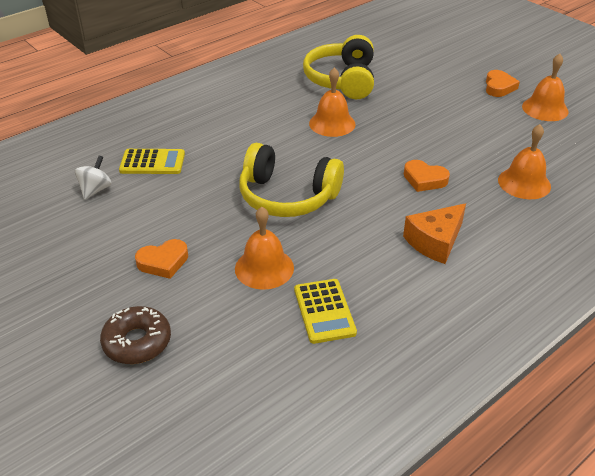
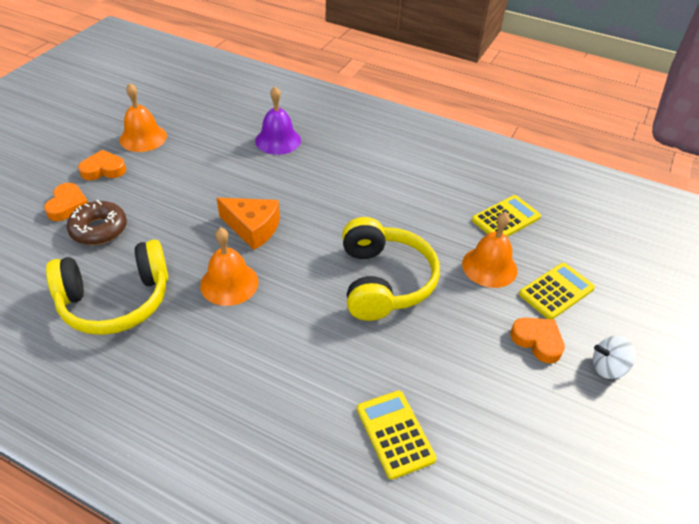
camera: 115 degrees left, 5 degrees up
white spinning top [75,156,112,200] -> white spinning top moved to [593,335,635,379]
brown donut [100,306,171,364] -> brown donut moved to [67,200,127,245]
orange cheese [403,203,466,264] -> orange cheese moved to [217,198,280,250]
orange heart [404,160,450,192] -> orange heart moved to [44,183,88,221]
orange bell [498,124,551,199] -> purple bell [255,86,301,155]
none -> yellow calculator [519,263,595,319]

